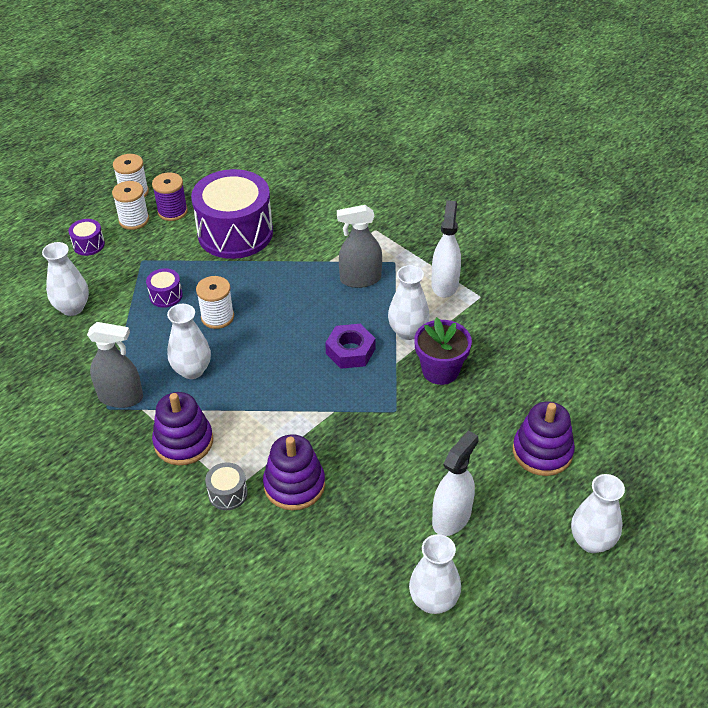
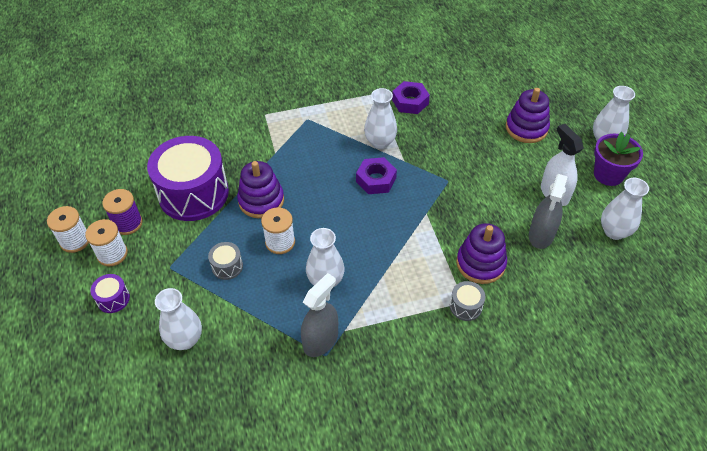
camera: 60 degrees left, 5 degrees up
purple drum [146,268,183,308] -> grey drum [208,242,243,280]
purple stacking toy [152,392,213,465] -> purple stacking toy moved to [237,161,284,218]
grey spray bottle [337,205,382,288] -> grey spray bottle moved to [529,174,568,249]
purple flower pot [414,317,472,385] -> purple flower pot moved to [594,132,643,186]
white spray bottle [431,200,461,298] -> none
none -> purple nut [392,81,430,114]

